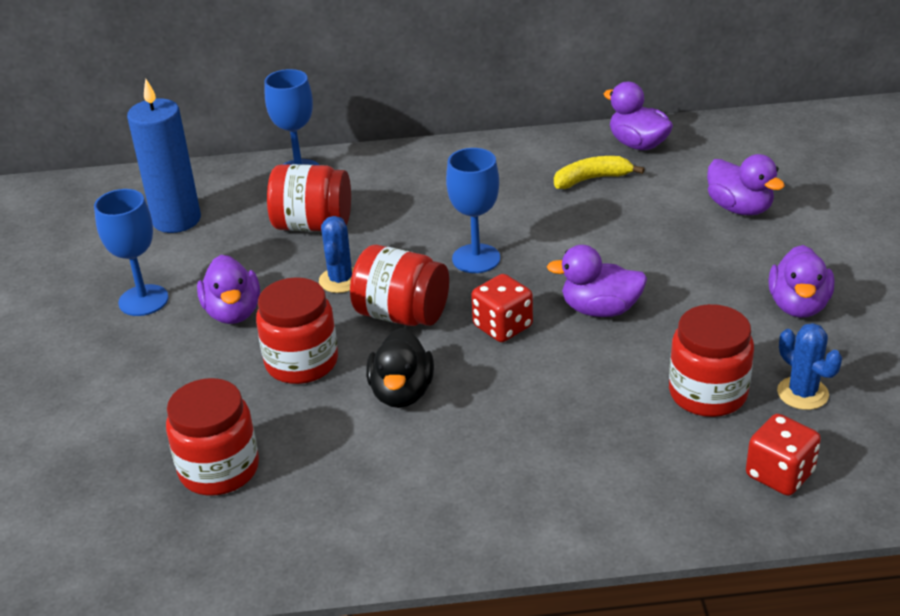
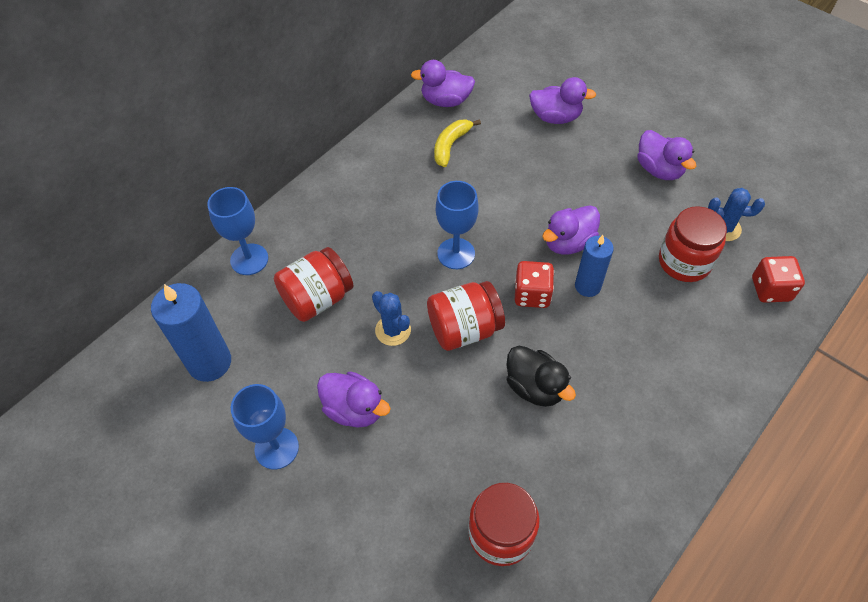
camera: 45 degrees left, 20 degrees up
red jar [256,277,338,384] -> none
none -> blue candle [575,235,614,297]

